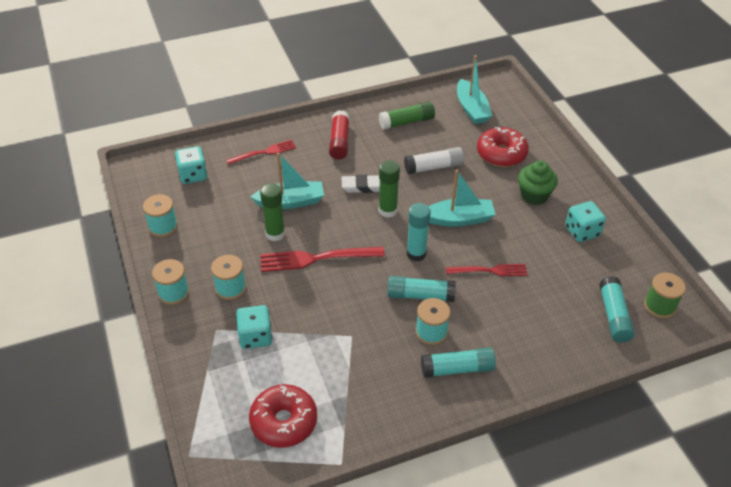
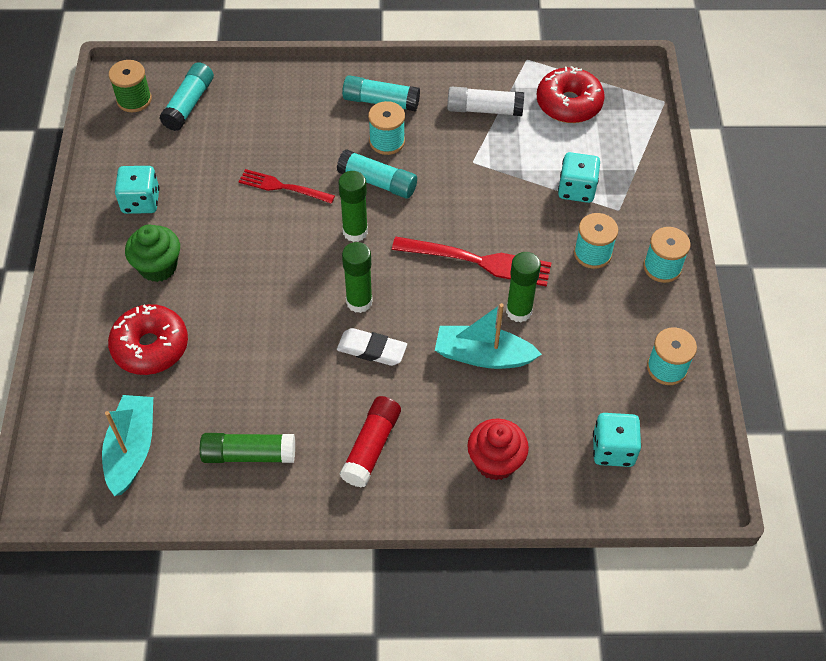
camera: 160 degrees left, 10 degrees up
red fork [226,140,296,165] -> red cupcake [467,418,529,481]
white glue stick [404,147,464,174] -> white glue stick moved to [447,87,524,116]
turquoise glue stick [407,203,431,261] -> green glue stick [338,171,368,242]
turquoise boat [428,170,496,227] -> none

